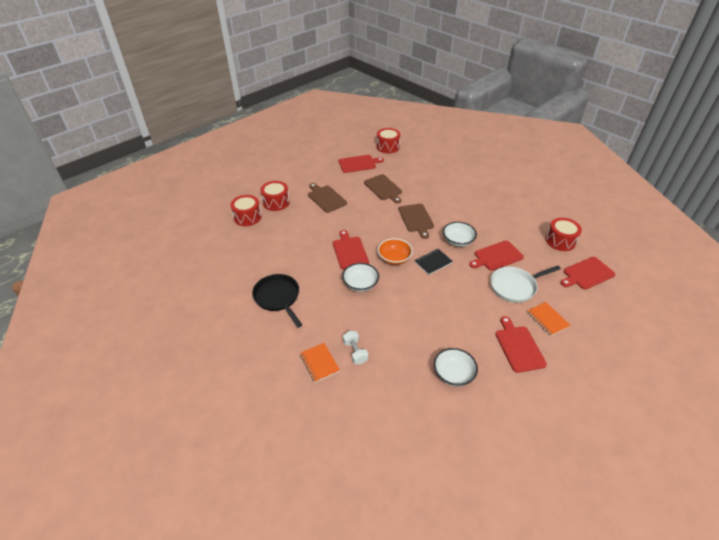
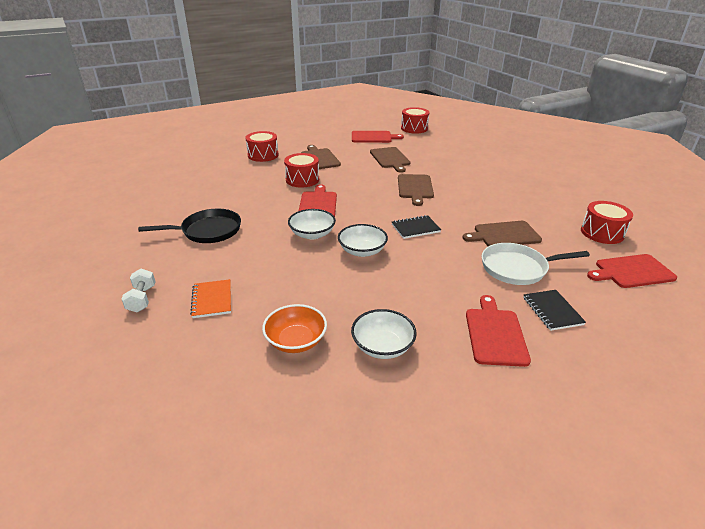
camera: 15 degrees right, 10 degrees down
red drum [231,195,262,226] -> red drum moved to [284,153,319,187]
black pan [252,274,302,327] -> black pan turned 90 degrees clockwise [138,209,241,243]
white dumbbell [343,331,368,364] -> white dumbbell moved to [122,269,156,312]
orange bowl [378,238,413,265] -> orange bowl moved to [262,304,327,353]
white bowl [443,222,477,247] -> white bowl moved to [338,224,388,257]
red cutting board [469,241,524,271] -> brown cutting board [462,221,542,246]
orange notebook [527,302,571,336] -> black notebook [523,290,586,331]

